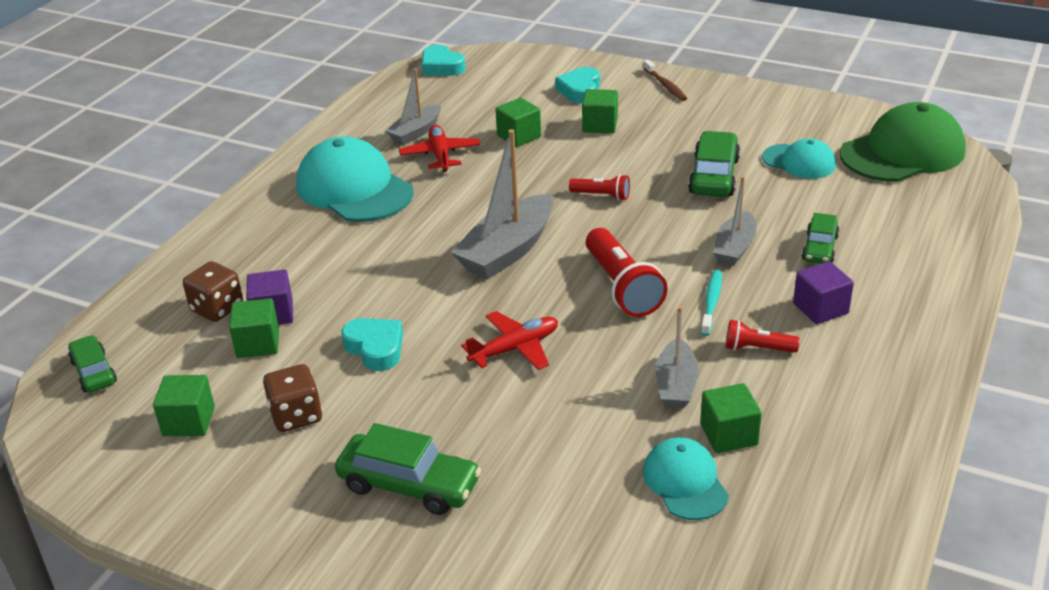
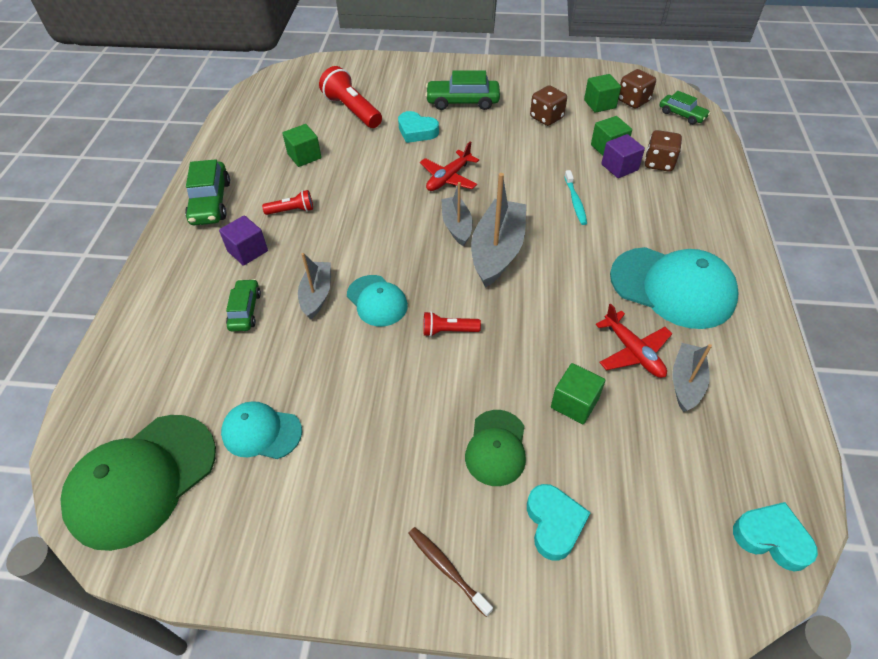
camera: 160 degrees right, 15 degrees up
turquoise heart [341,318,403,371] -> turquoise heart moved to [398,111,439,143]
green cube [582,89,618,134] -> green cap [465,410,526,486]
red flashlight [586,228,668,317] -> red flashlight moved to [319,66,382,128]
turquoise cap [643,437,729,520] -> turquoise cap moved to [347,275,408,326]
grey boat [656,306,698,409] -> grey boat moved to [441,182,473,246]
green car [688,131,740,197] -> green car moved to [185,159,230,225]
turquoise toothbrush [701,270,722,336] -> turquoise toothbrush moved to [564,170,587,225]
none -> brown dice [618,69,656,109]

